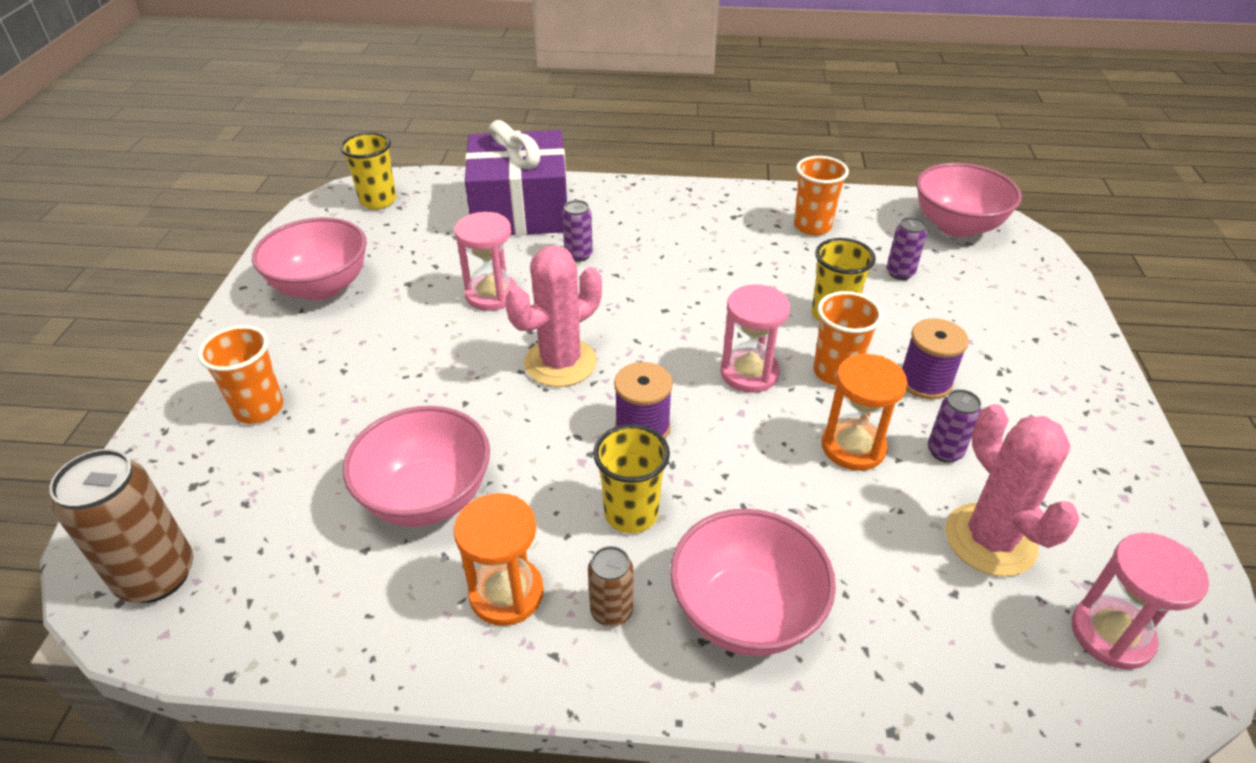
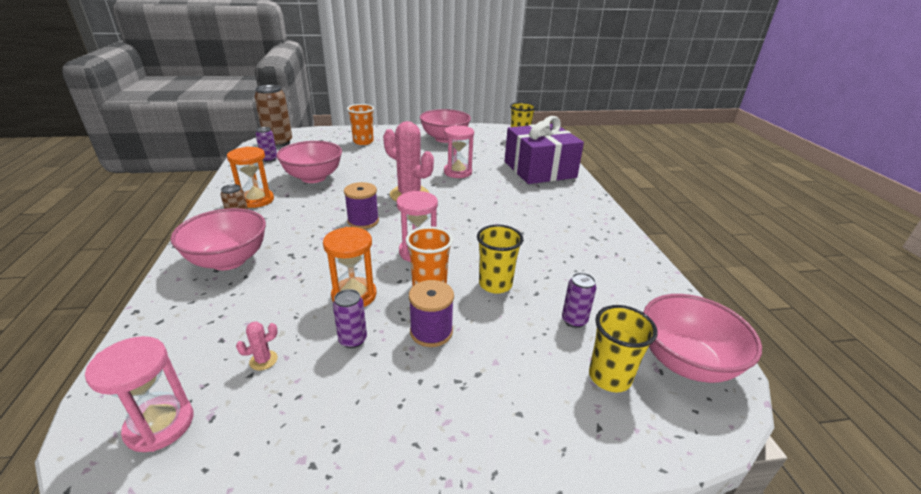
camera: 75 degrees right, 10 degrees down
purple can [562,200,593,262] -> purple can moved to [256,127,277,162]
yellow cup [593,424,670,533] -> yellow cup moved to [589,305,657,392]
orange cup [794,156,849,235] -> none
pink cactus [945,404,1080,576] -> pink cactus [236,321,278,370], size x0.40

